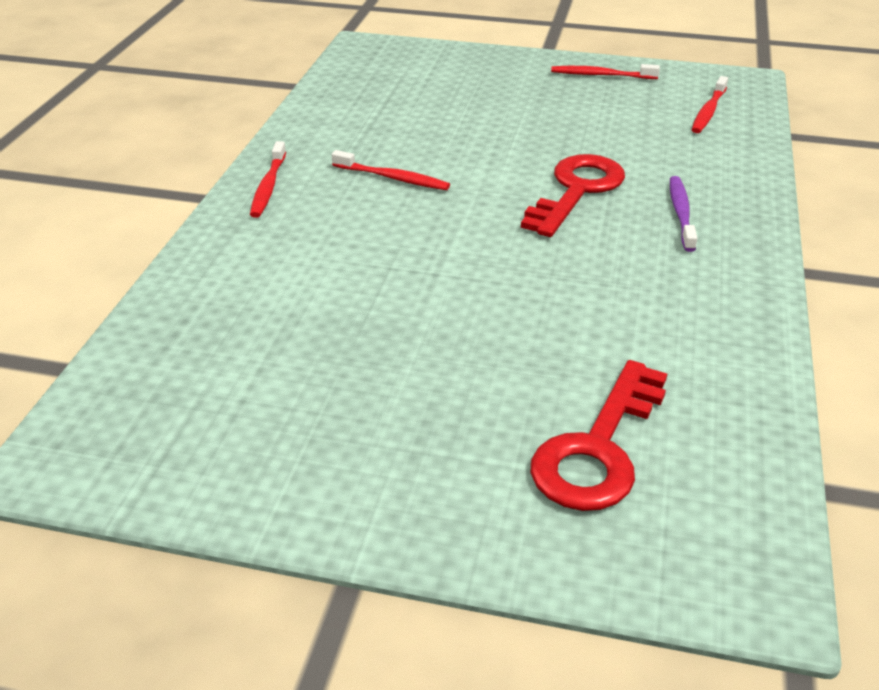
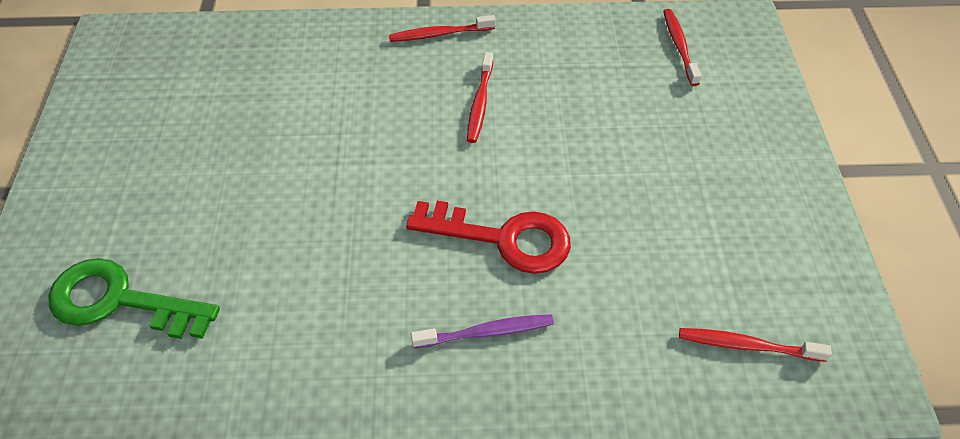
camera: 75 degrees right, 15 degrees up
red key [530,360,667,511] -> green key [49,258,220,339]
red toothbrush [551,64,660,79] -> red toothbrush moved to [663,9,701,86]

